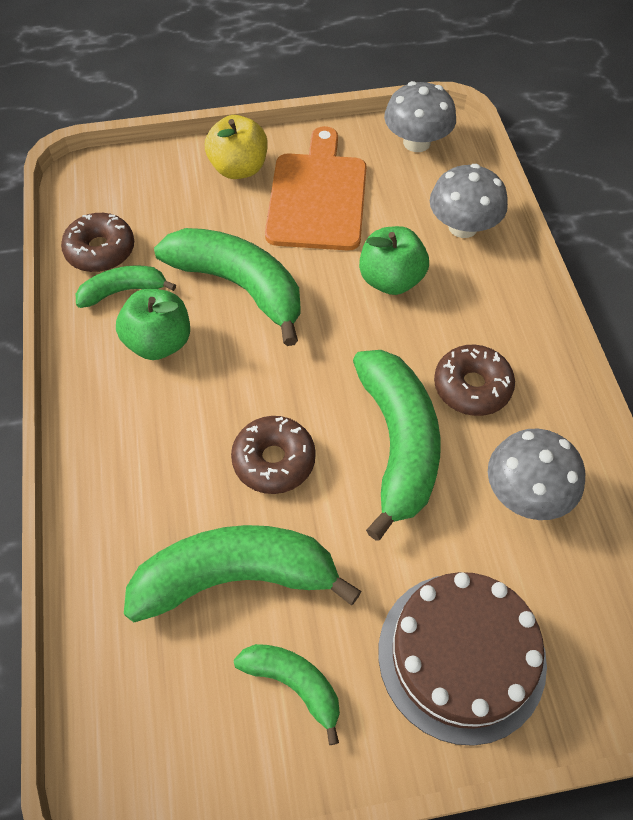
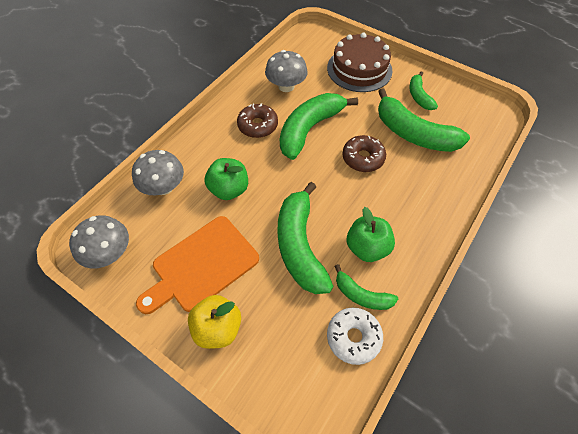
camera: 135 degrees left, 0 degrees up
brown donut [61,213,134,272] -> white donut [327,308,383,365]

